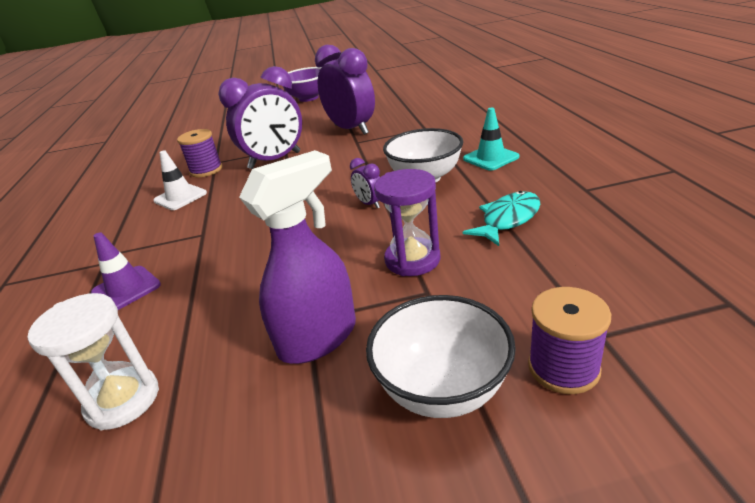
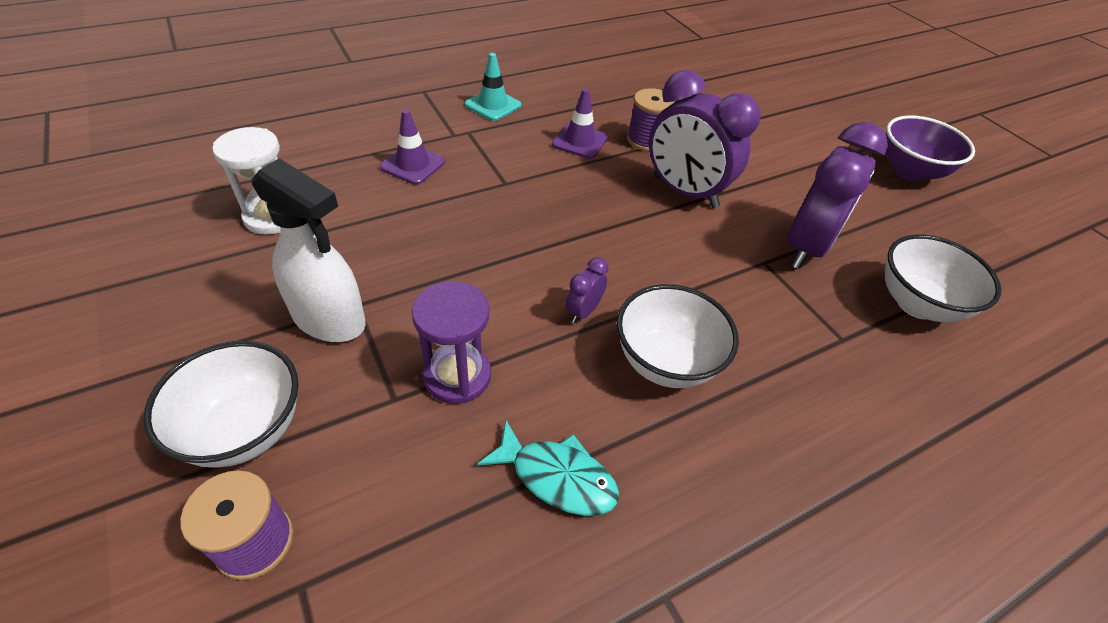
camera: 65 degrees right, 15 degrees up
white traffic cone [153,150,207,210] -> purple traffic cone [552,88,608,159]
purple spray bottle [239,150,356,364] -> white spray bottle [252,158,366,342]
turquoise traffic cone [463,108,519,170] -> turquoise traffic cone moved to [465,53,521,121]
none -> white bowl [885,235,1002,322]

